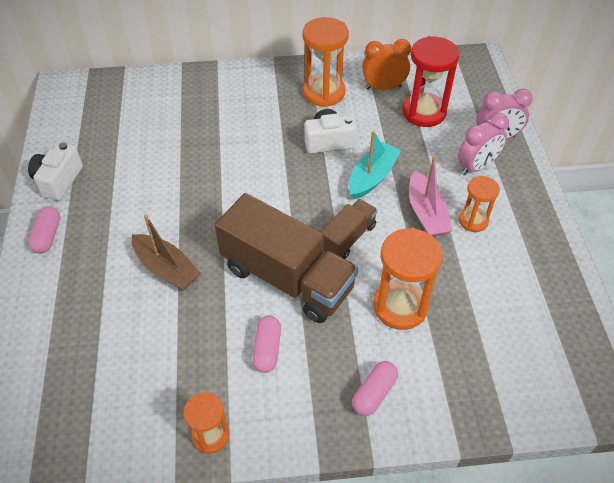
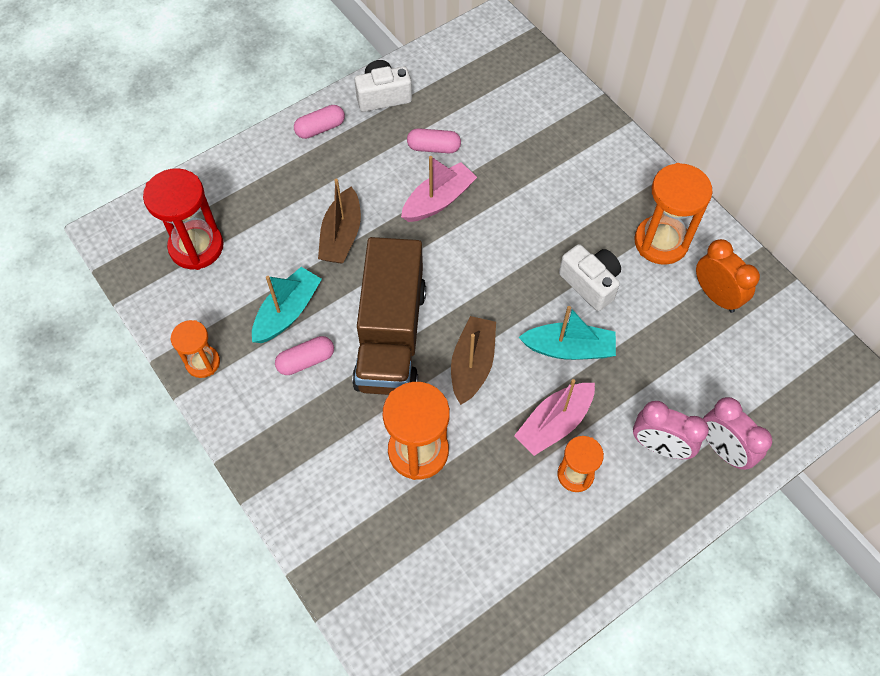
camera: 60 degrees right, 10 degrees up
brown truck [320,199,378,259] -> brown boat [451,316,496,405]
pink capsule [352,361,398,416] -> pink capsule moved to [407,128,461,153]
red hourglass [403,36,459,127] -> red hourglass moved to [143,168,223,270]
none -> turquoise boat [252,267,322,343]
none -> pink boat [401,156,477,222]

